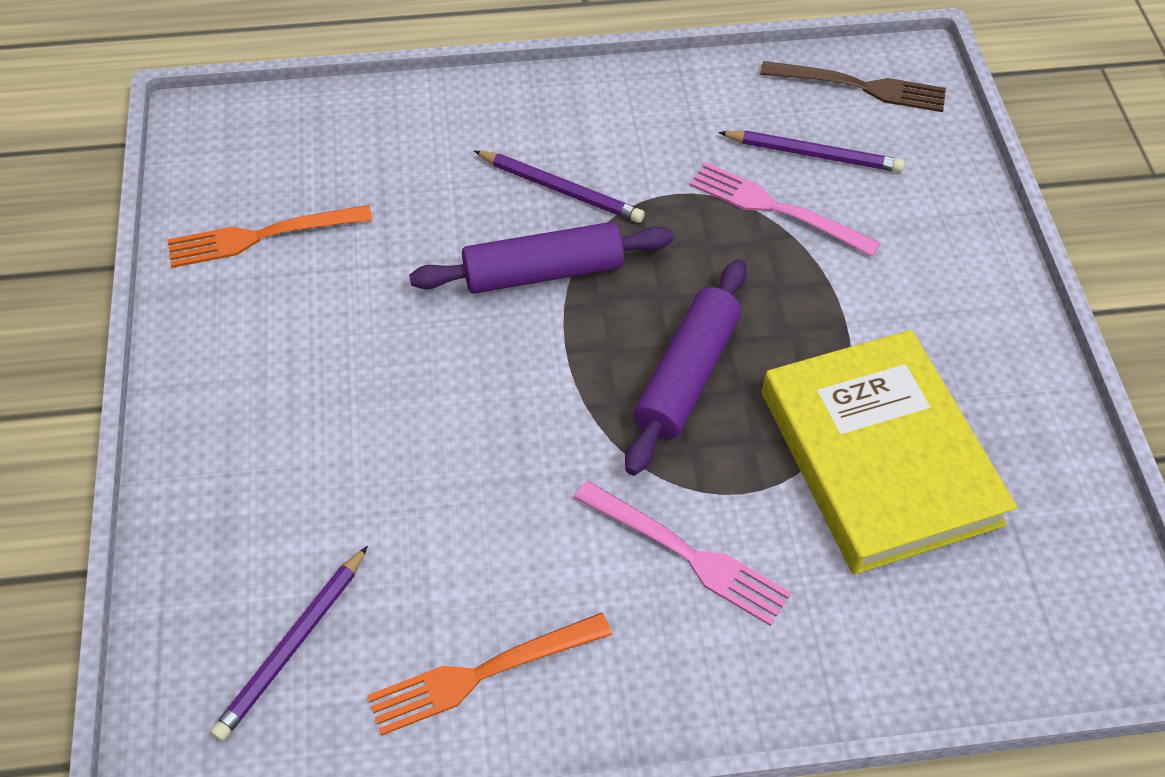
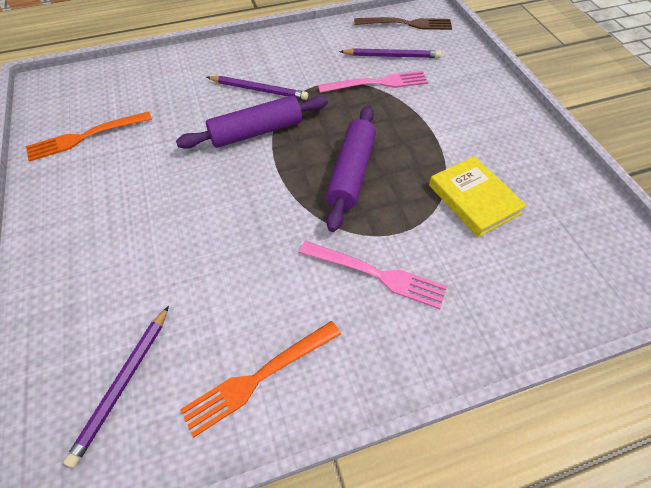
camera: 10 degrees left, 0 degrees up
pink fork [690,162,881,257] -> pink fork turned 150 degrees clockwise [318,71,428,93]
yellow book [762,330,1017,575] -> yellow book [429,156,527,237], size x0.58

